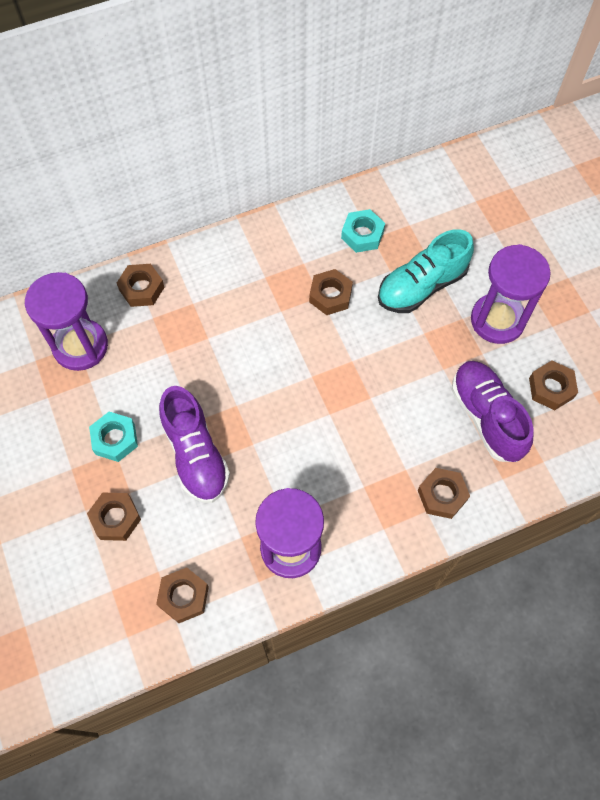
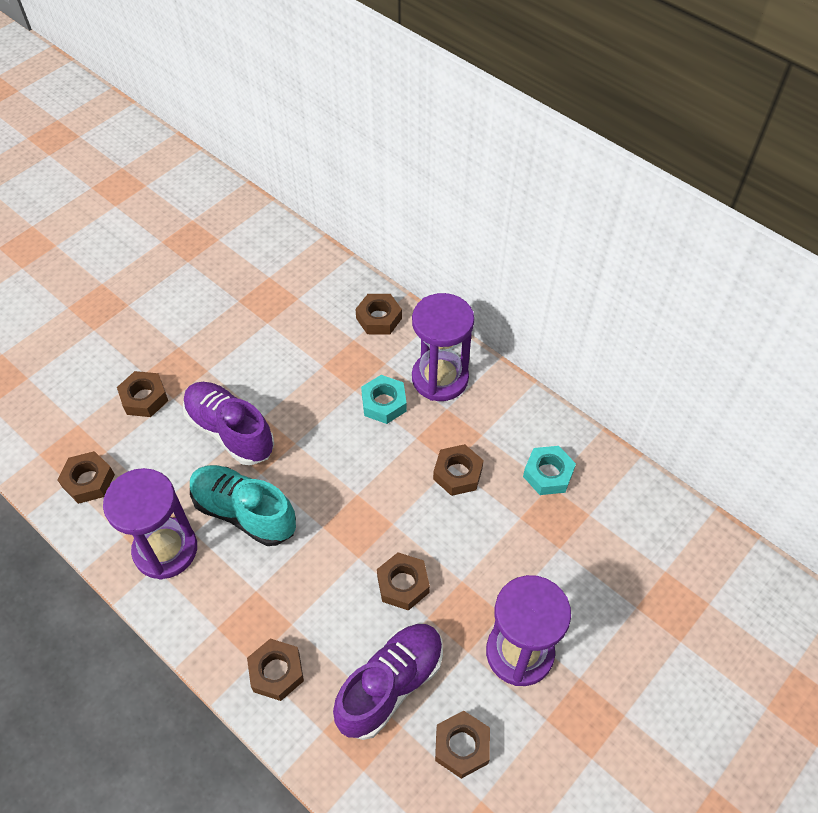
camera: 65 degrees right, 10 degrees down
purple hourglass [25,272,108,371] -> purple hourglass moved to [412,293,474,401]
turquoise nut [89,412,138,462] -> turquoise nut moved to [361,375,407,424]
purple shoe [159,386,230,503] -> purple shoe turned 90 degrees clockwise [183,382,274,465]
turquoise shoe [378,229,474,313] -> turquoise shoe moved to [190,465,296,546]
none -> brown nut [377,553,430,611]

